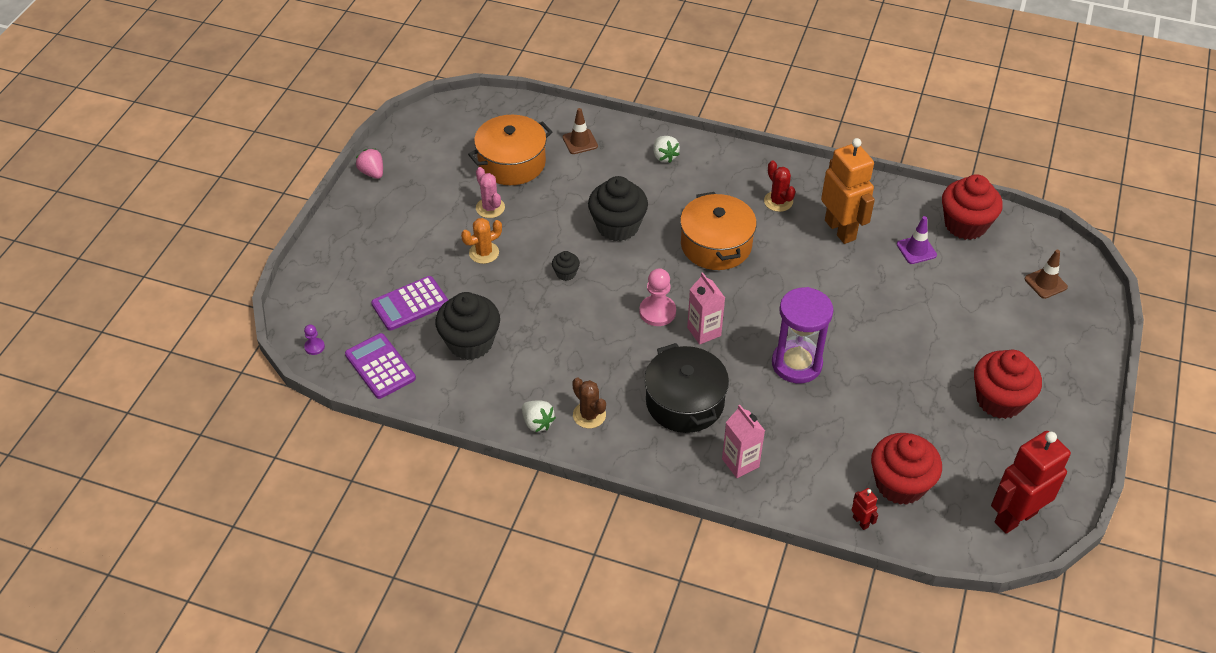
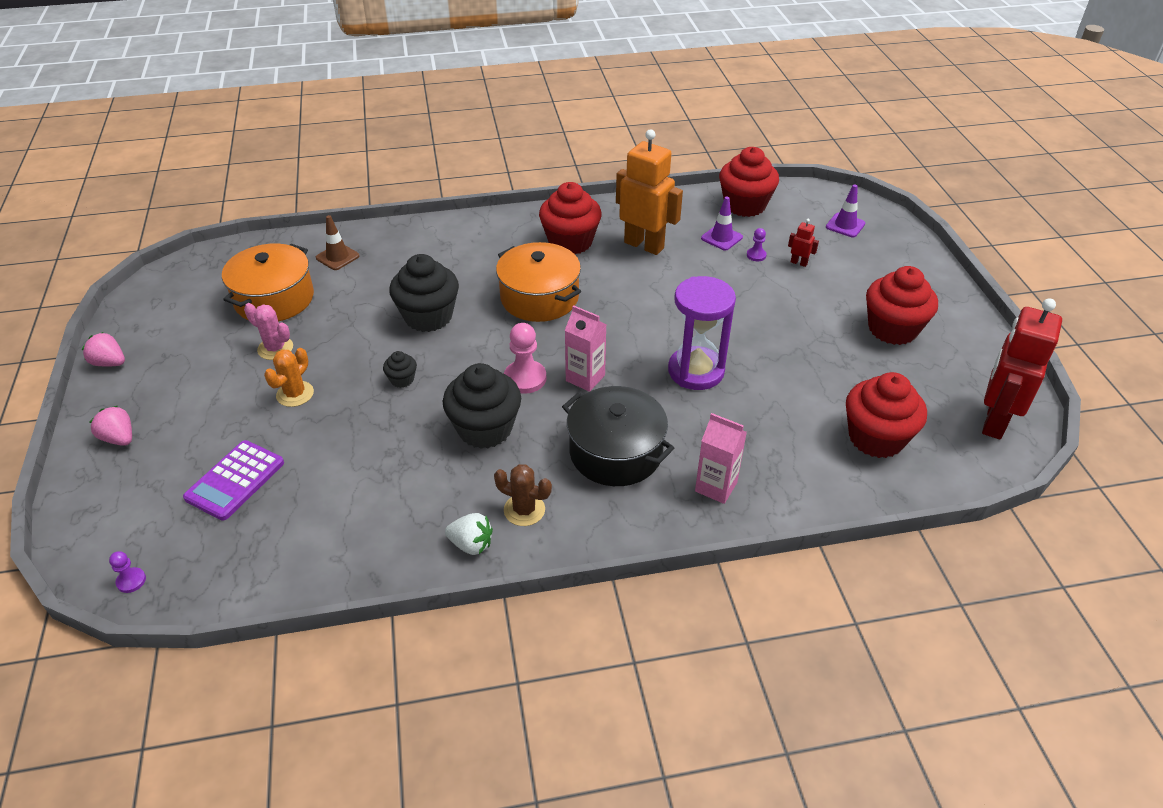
camera: 30 degrees left, 5 degrees down
purple calculator [345,333,416,399] -> none
black cupcake [435,292,500,360] -> black cupcake moved to [443,363,521,449]
white strawberry [653,136,680,163] -> none
red cactus [764,160,795,212] -> red cupcake [539,182,602,254]
red robot [852,488,878,530] -> red robot moved to [788,219,819,267]
brown traffic cone [1024,250,1068,299] -> purple traffic cone [826,184,865,237]
none -> pink strawberry [89,406,132,446]
none -> purple pawn [747,228,767,261]

